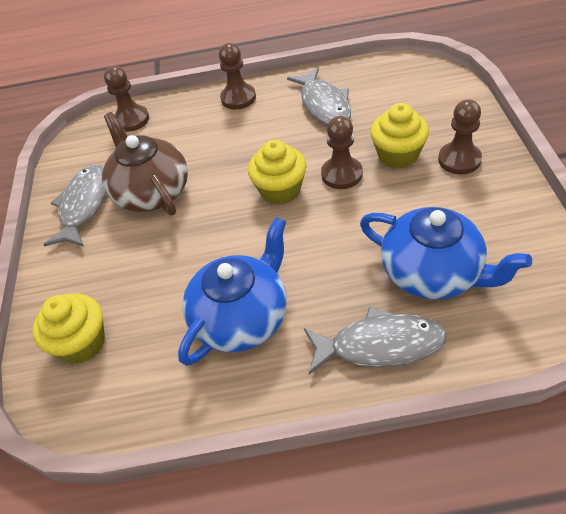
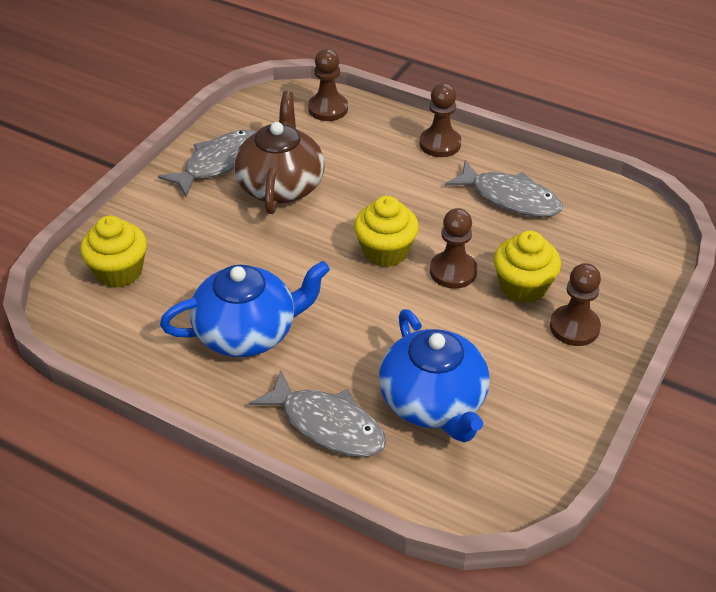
camera: 30 degrees right, 5 degrees down
grey fish [287,67,351,125] -> grey fish turned 75 degrees counterclockwise [445,160,563,217]

